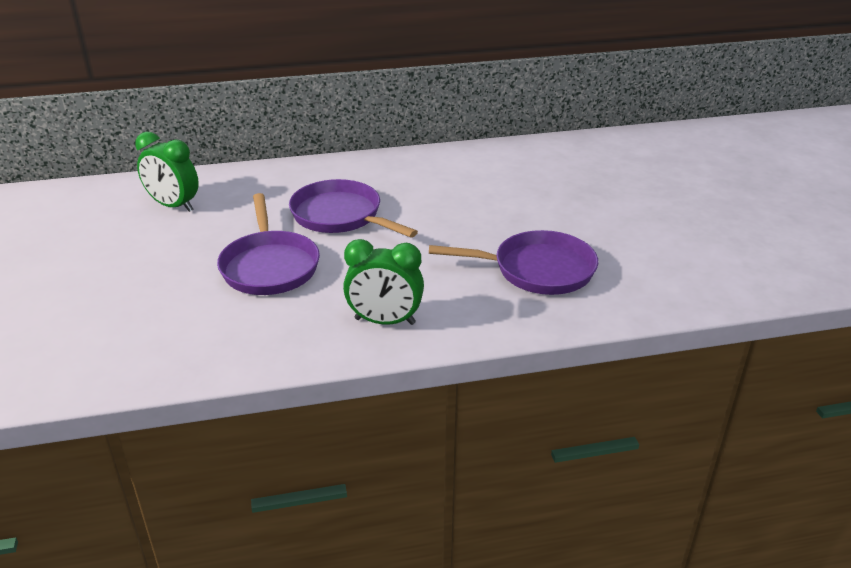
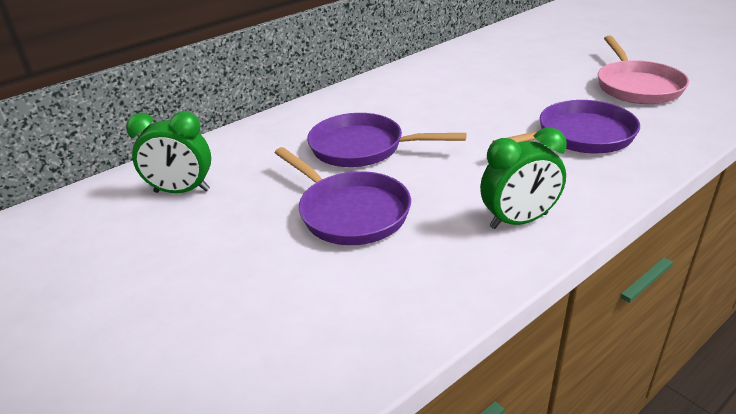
camera: 25 degrees left, 0 degrees up
none -> pink pan [598,36,689,104]

